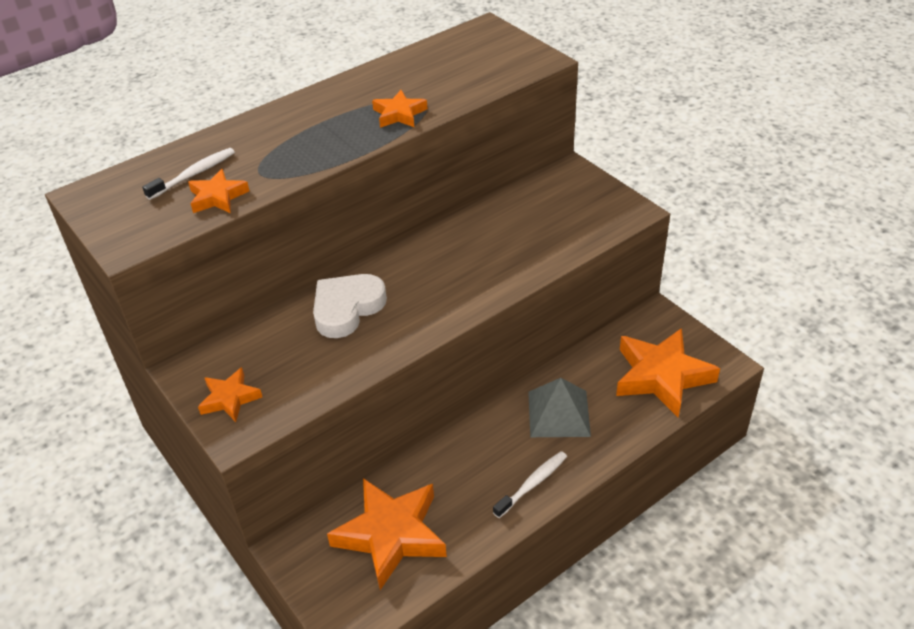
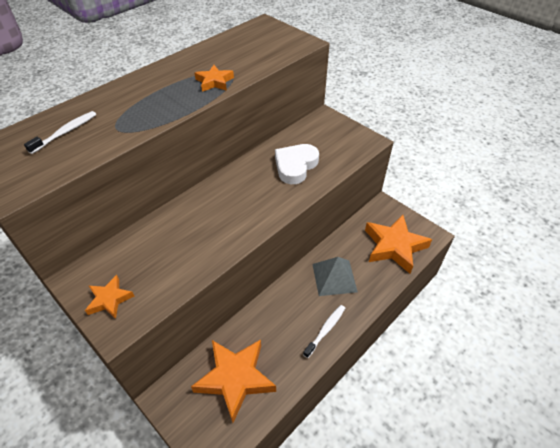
camera: 10 degrees left, 5 degrees up
orange star [188,169,249,213] -> none
white heart [313,274,387,338] -> white heart moved to [275,144,319,184]

